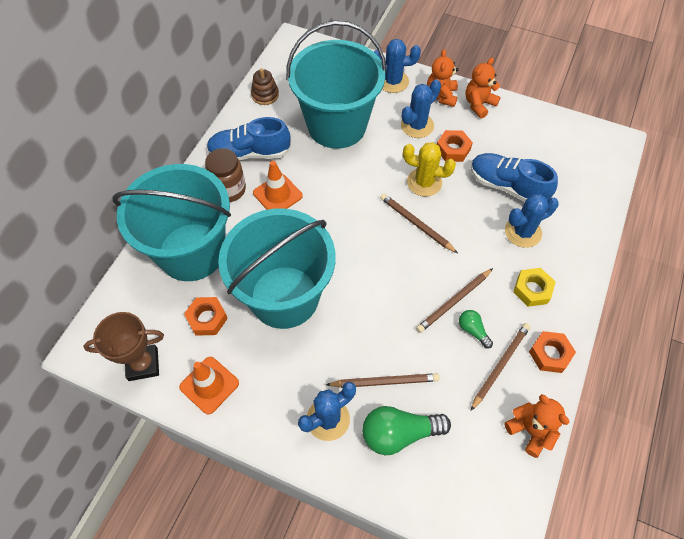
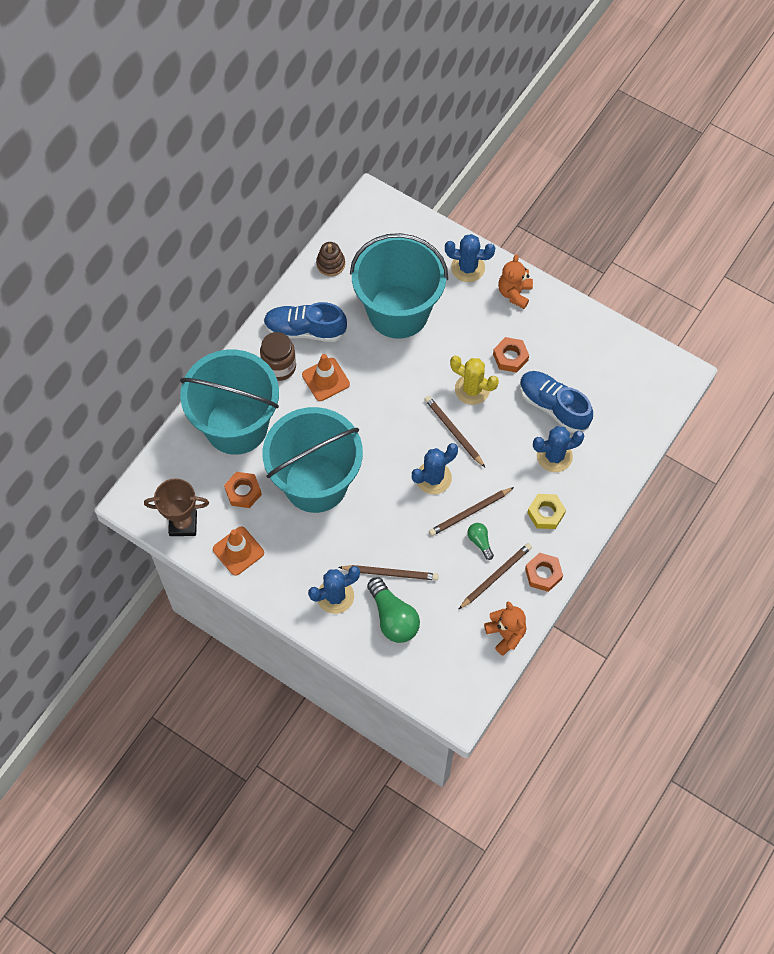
camera: 10 degrees right, 5 degrees up
green light bulb [362,406,451,455] -> green light bulb turned 120 degrees counterclockwise [367,577,420,643]
blue cactus [401,79,441,138] -> blue cactus moved to [412,443,458,494]
orange teddy bear [465,58,501,118] -> none

